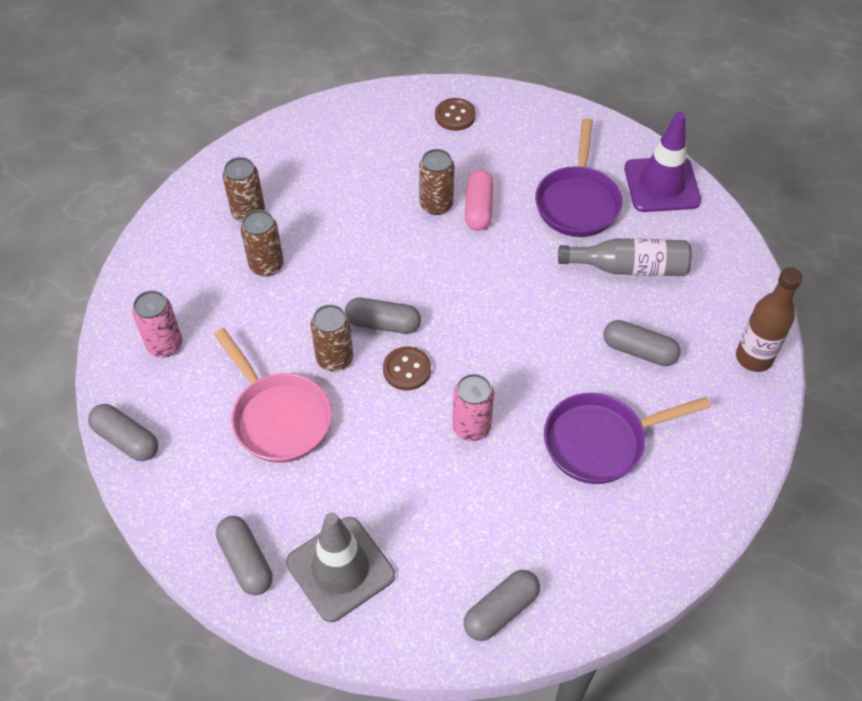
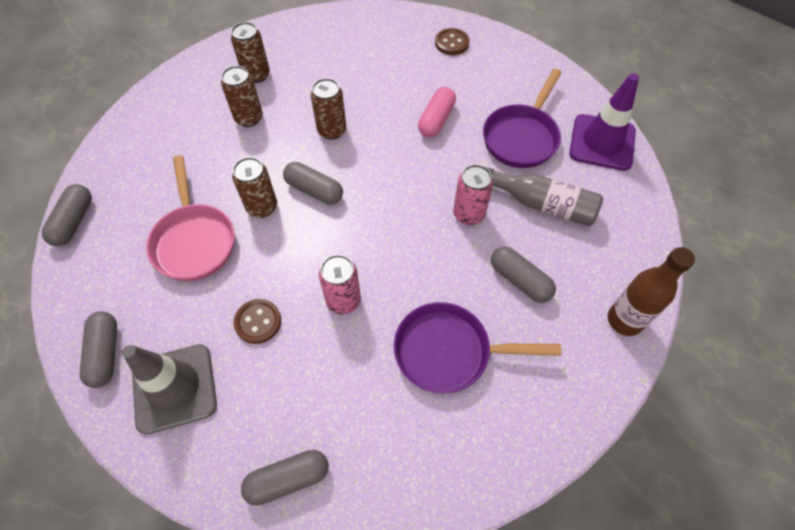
camera: 20 degrees right, 5 degrees up
grey capsule [88,404,158,461] -> grey capsule turned 45 degrees clockwise [42,184,92,246]
pink can [132,290,183,357] -> pink can moved to [453,164,493,225]
brown button [383,347,431,390] -> brown button moved to [234,299,281,344]
brown can [419,149,454,215] -> brown can moved to [311,78,346,140]

